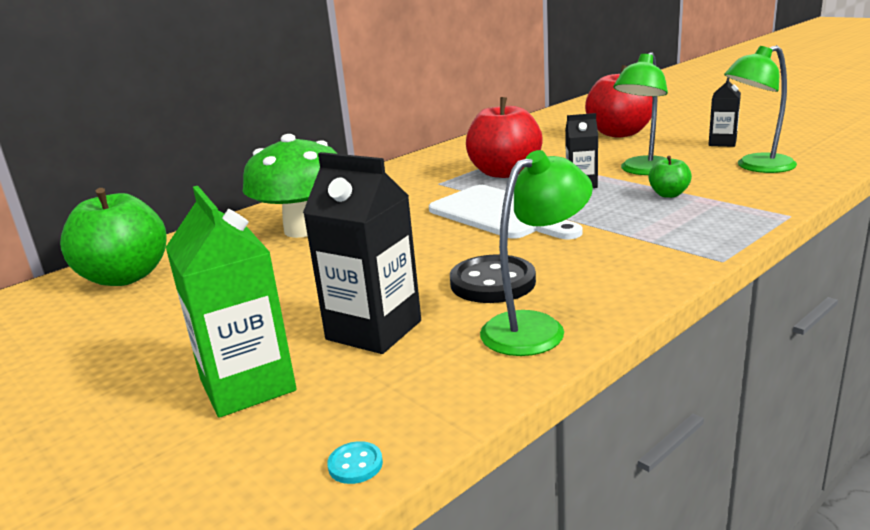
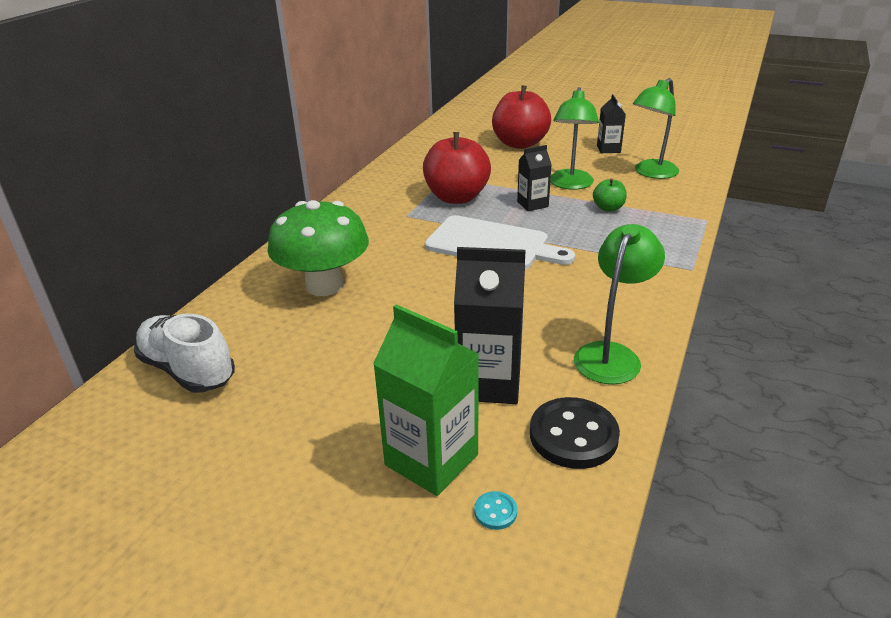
camera: 25 degrees left, 10 degrees up
green apple [60,188,167,286] -> white shoe [134,314,235,393]
turquoise button [327,441,383,484] -> turquoise button moved to [474,491,517,530]
black button [450,255,536,303] -> black button moved to [530,397,620,469]

